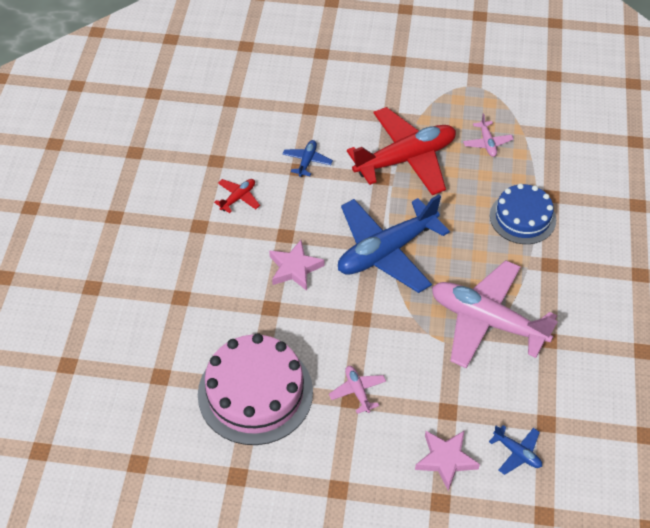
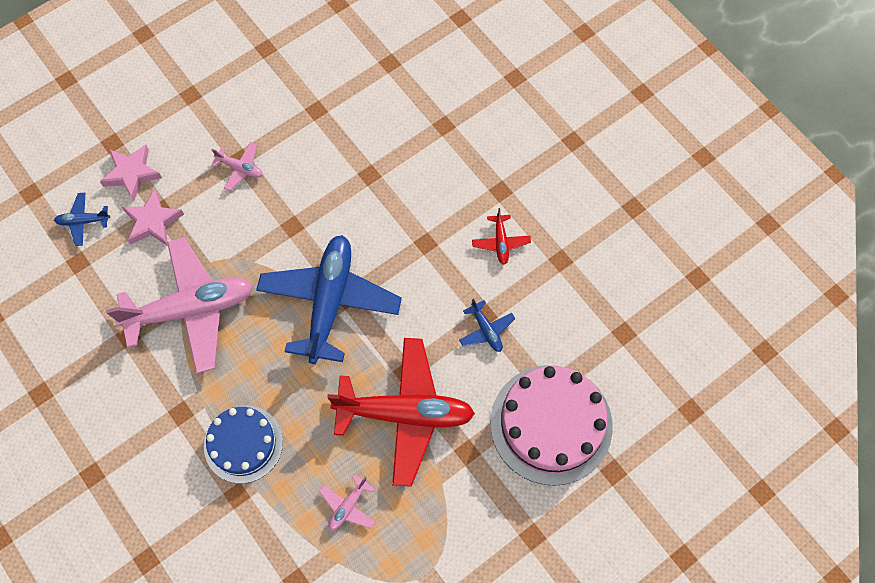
camera: 135 degrees right, 15 degrees up
pink cake [198,333,313,445] -> pink cake moved to [490,365,613,486]
pink star [269,240,325,291] -> pink star moved to [122,189,184,246]
red plane [347,107,456,195] -> red plane turned 105 degrees counterclockwise [327,338,475,487]
pink plane [463,114,513,157] -> pink plane turned 90 degrees counterclockwise [319,474,375,531]

